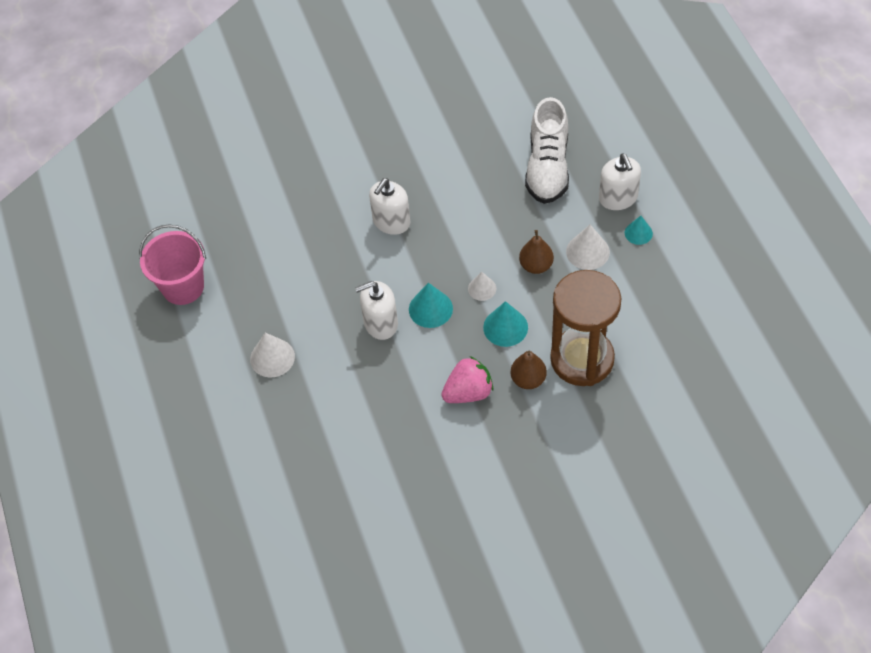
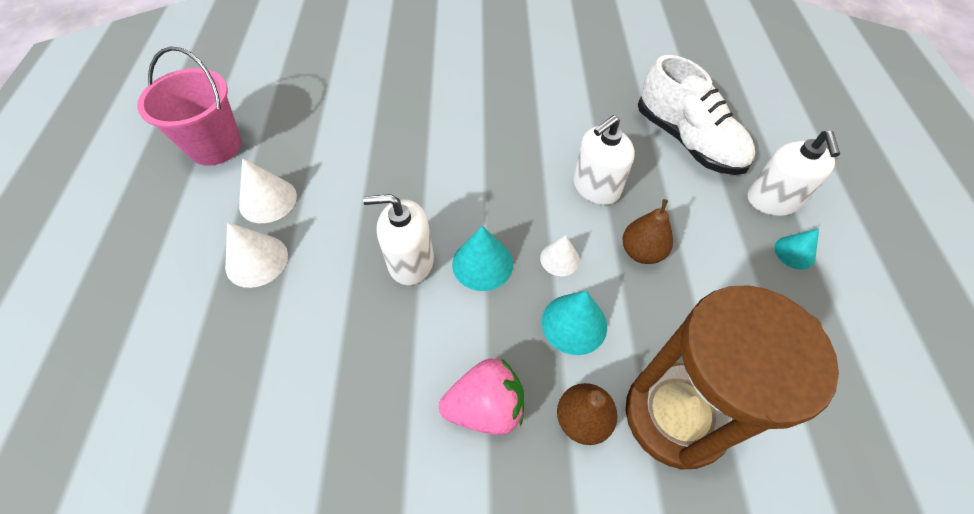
camera: 15 degrees right, 0 degrees up
white soap dispenser [369,178,410,235] -> white soap dispenser moved to [574,115,635,205]
white shoe [525,97,569,204] -> white shoe turned 60 degrees counterclockwise [638,55,755,175]
white cone [566,225,610,270] -> white cone moved to [239,158,297,223]

